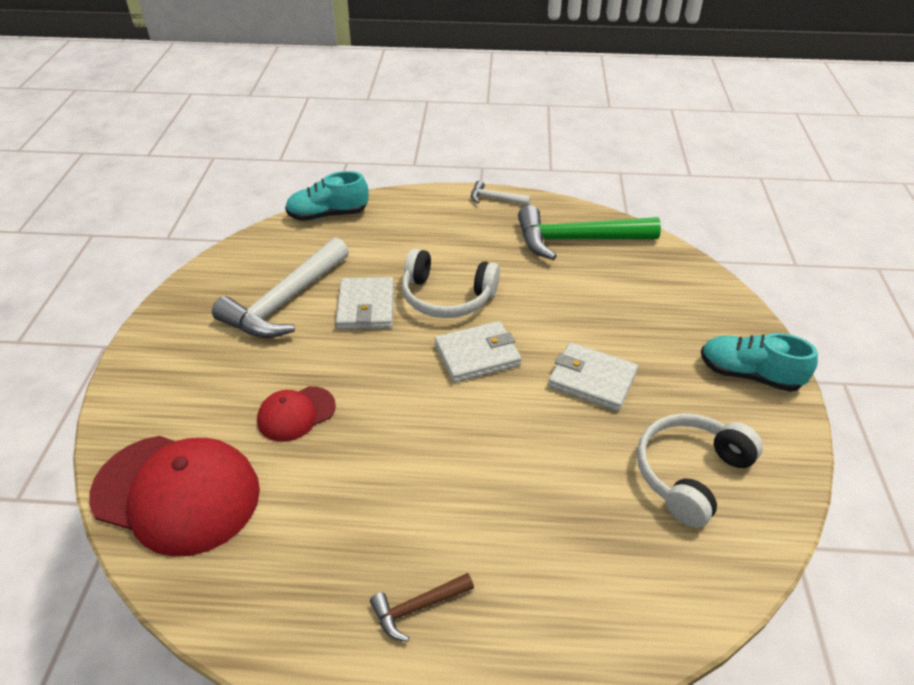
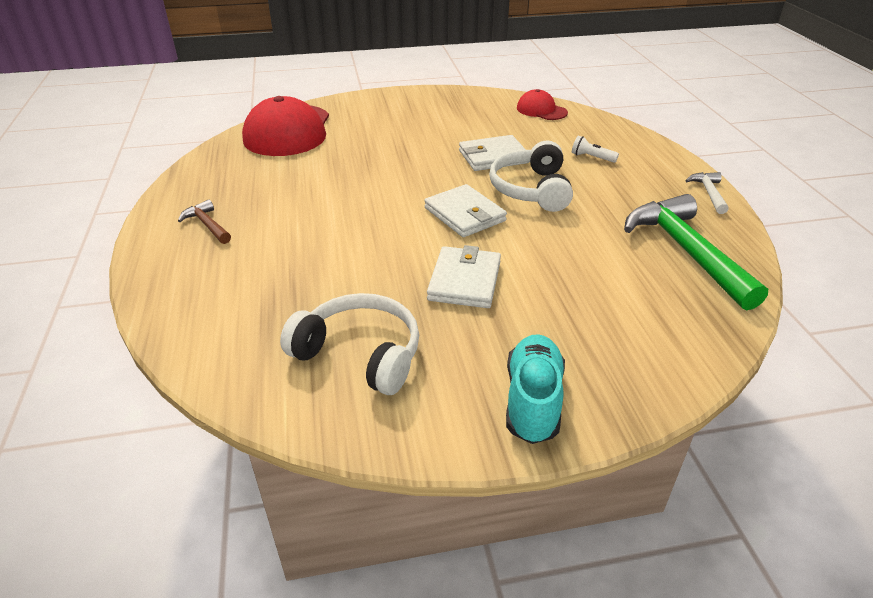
camera: 75 degrees right, 5 degrees down
white hammer [212,237,349,338] -> none
red cap [257,386,336,442] -> red cap moved to [517,89,568,120]
turquoise shoe [285,171,368,221] -> none
none -> white flashlight [572,136,619,163]

